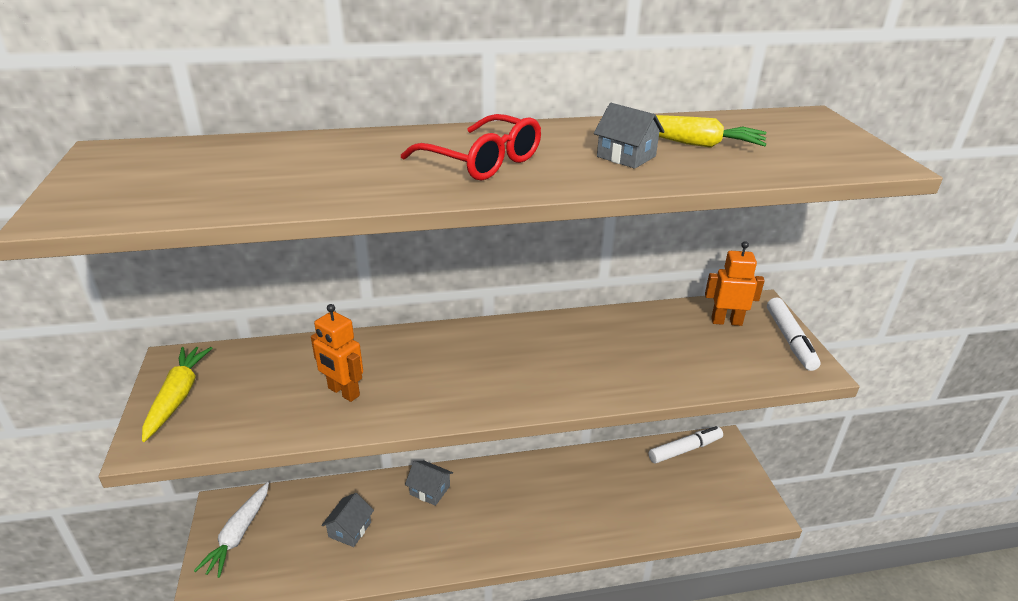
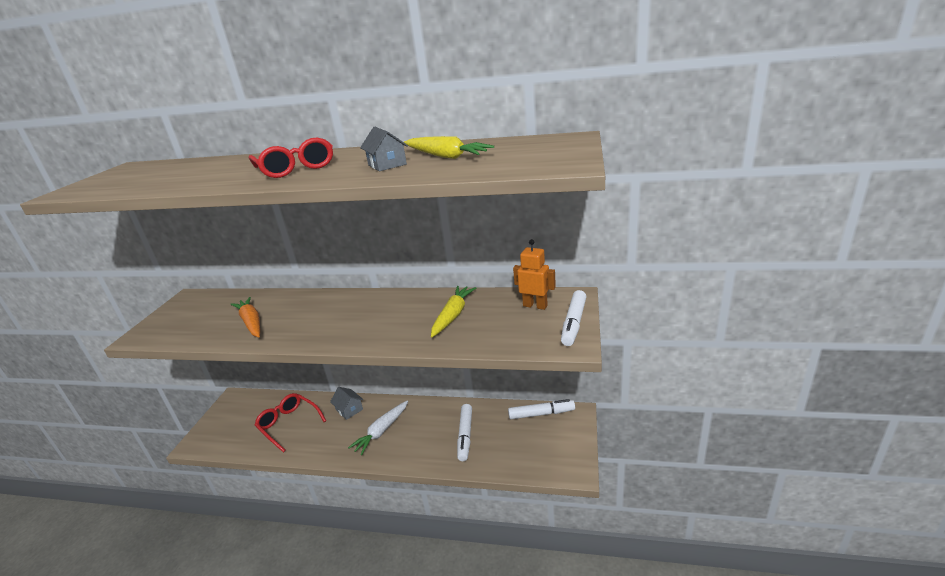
camera: 25 degrees right, 5 degrees down
yellow carrot [142,347,212,442] -> yellow carrot moved to [431,286,476,338]
white carrot [194,482,269,578] -> white carrot moved to [348,400,408,455]
orange robot [311,304,363,402] -> orange carrot [230,297,260,337]
grey house [321,493,374,547] -> red glasses [255,393,326,453]
none -> white marker [457,404,472,461]

